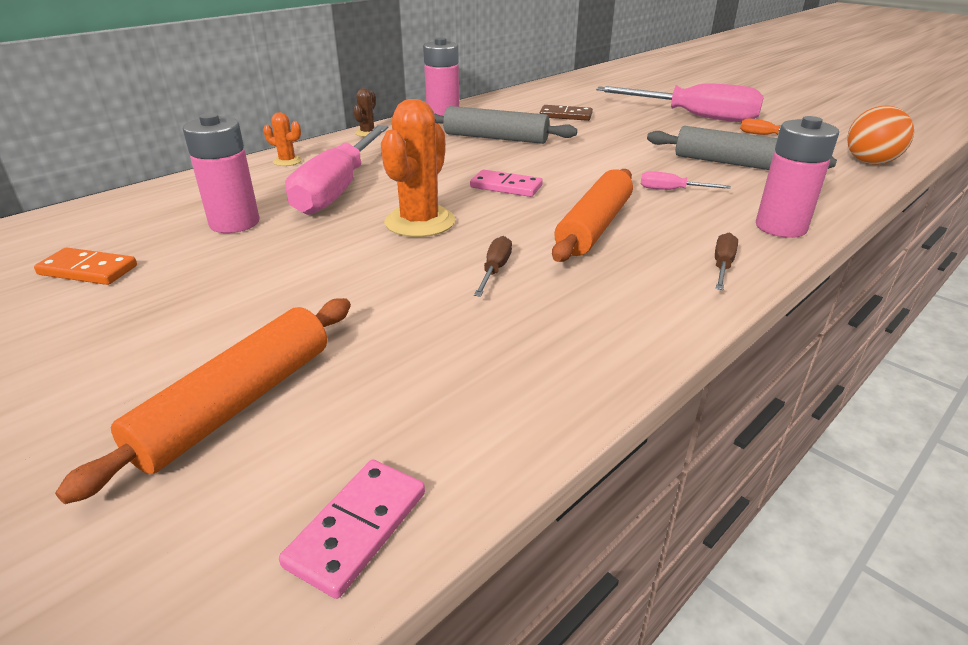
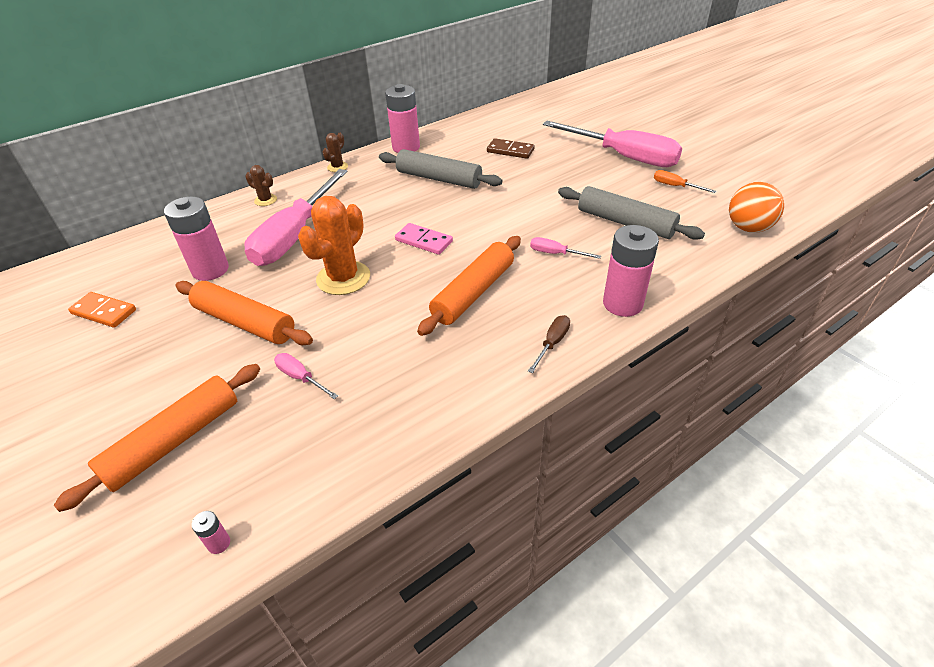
camera: 10 degrees right, 10 degrees up
orange cactus [263,112,302,166] -> brown cactus [245,165,277,206]
pink domino [279,460,425,599] -> pink battery [192,511,230,554]
brown screwdriver [474,236,512,297] -> none
none -> orange rolling pin [176,281,313,345]
none -> pink screwdriver [274,353,338,399]

